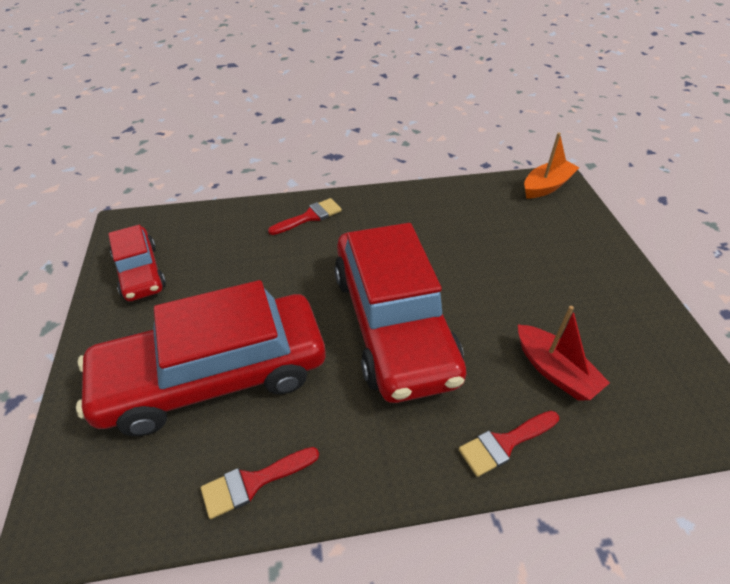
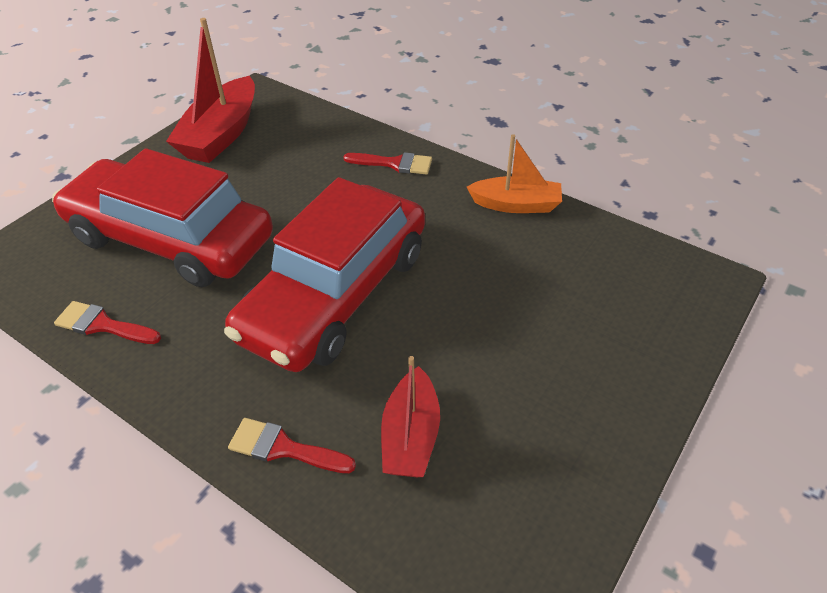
camera: 45 degrees right, 0 degrees up
red car [108,225,166,301] -> red boat [166,18,255,163]
orange boat [524,133,580,198] -> orange boat moved to [467,134,562,213]

